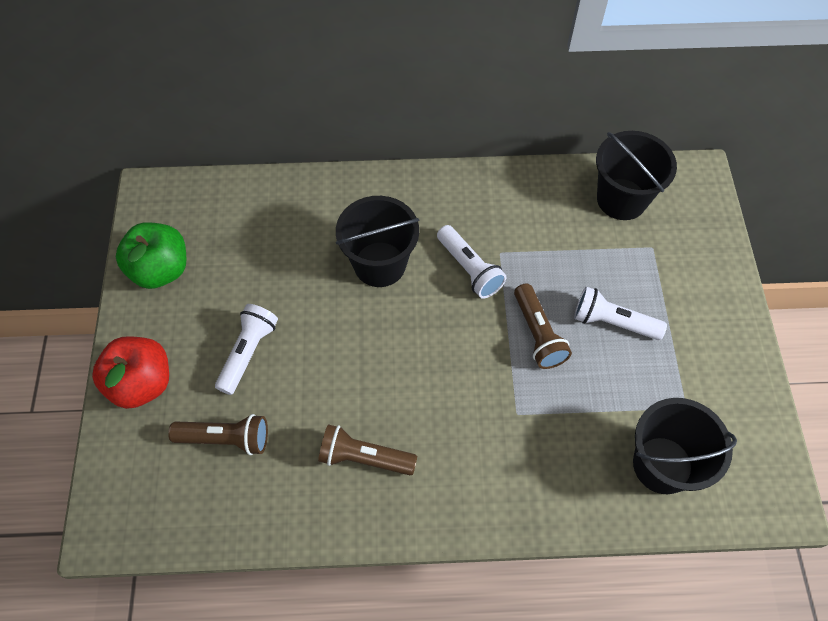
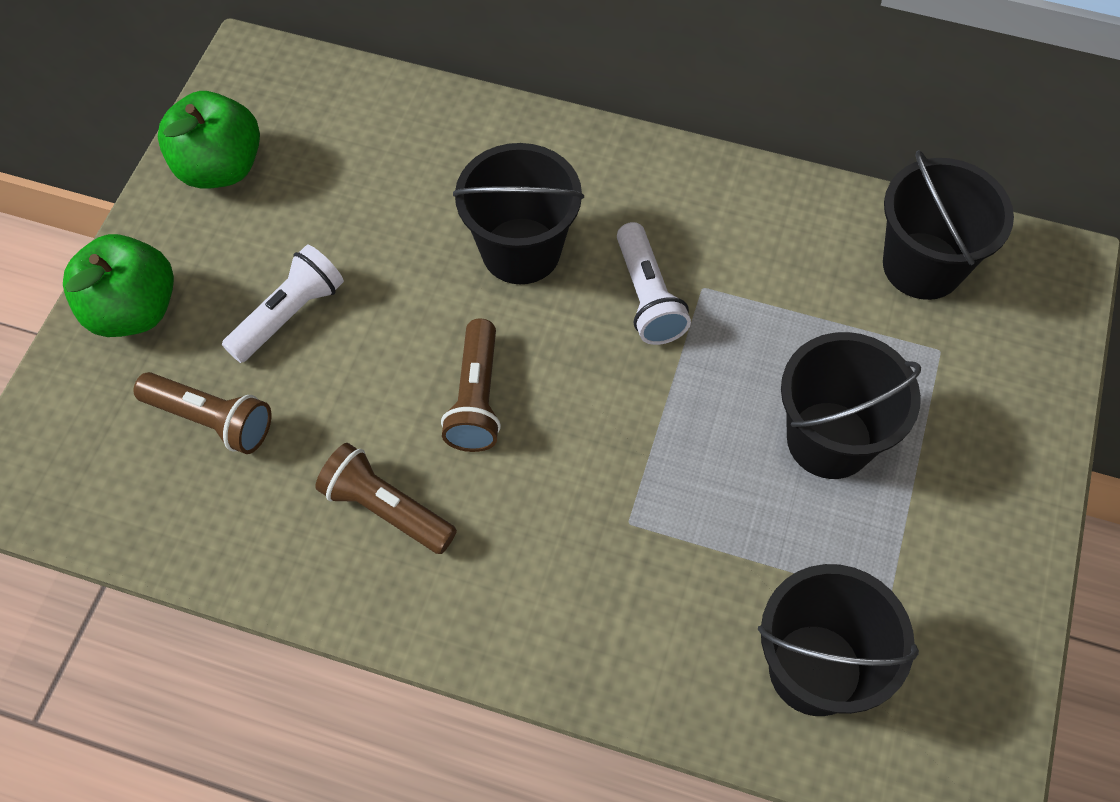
camera: 20 degrees right, 0 degrees up
red apple [92,336,169,409] -> green apple [63,234,174,337]
brown flashlight [514,283,572,369] -> brown flashlight moved to [441,318,501,452]
white flashlight [574,287,667,340] -> black bucket [781,332,921,479]

